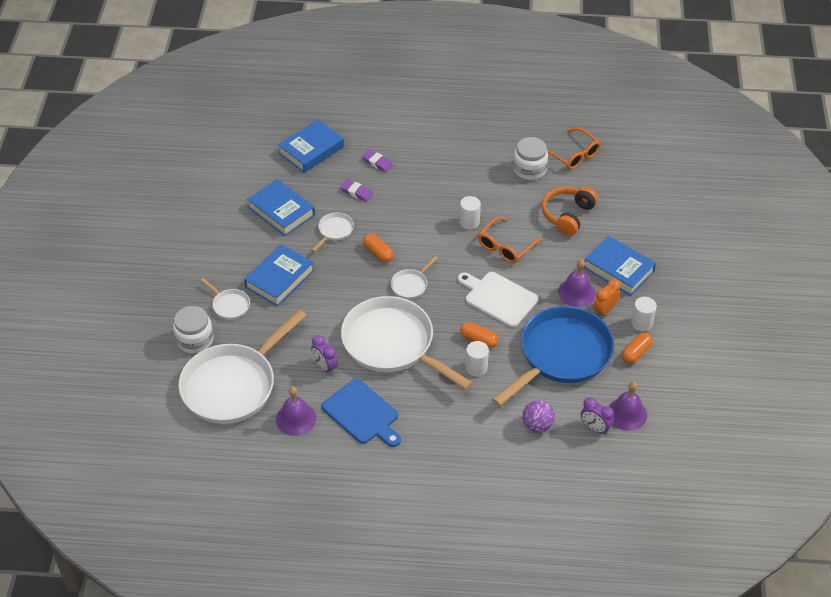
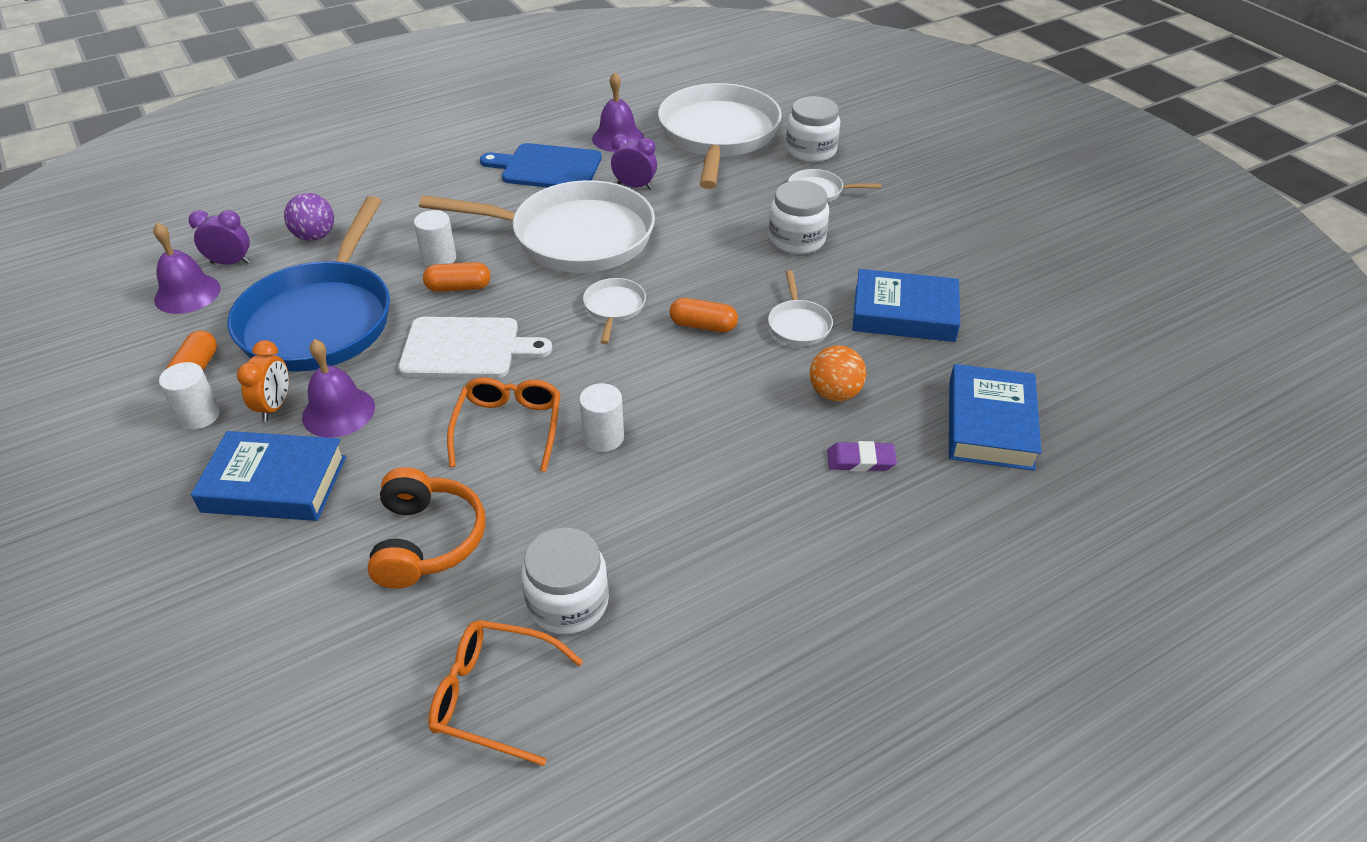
camera: 145 degrees right, 5 degrees down
blue book [244,244,314,307] -> white jar [769,180,829,254]
purple eraser [340,179,373,202] -> orange ball [810,345,866,402]

